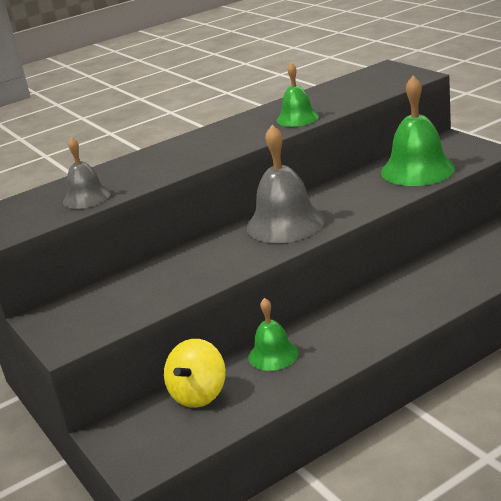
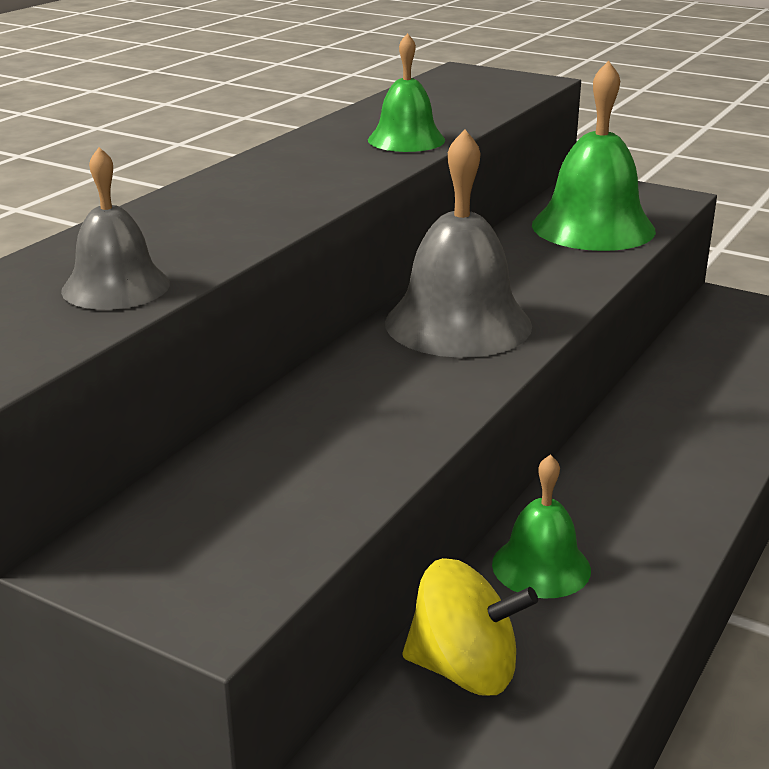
camera: 30 degrees left, 0 degrees up
yellow spinning top [164,339,226,408] -> yellow spinning top turned 75 degrees counterclockwise [402,558,538,695]

